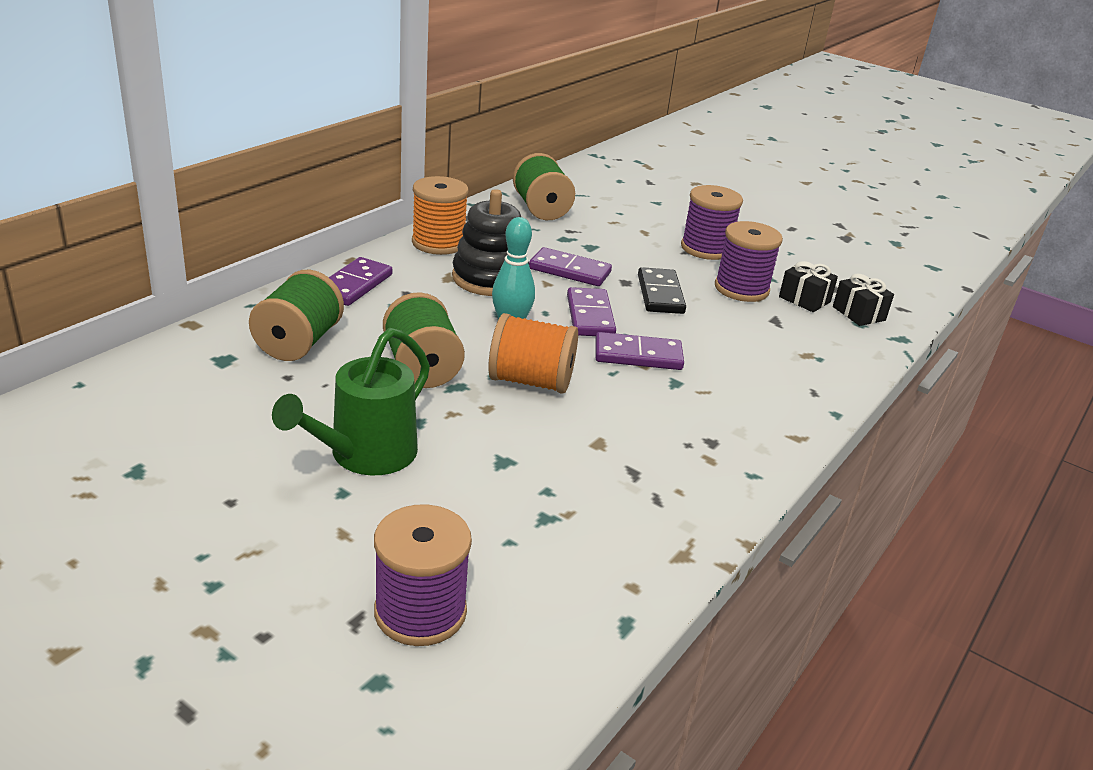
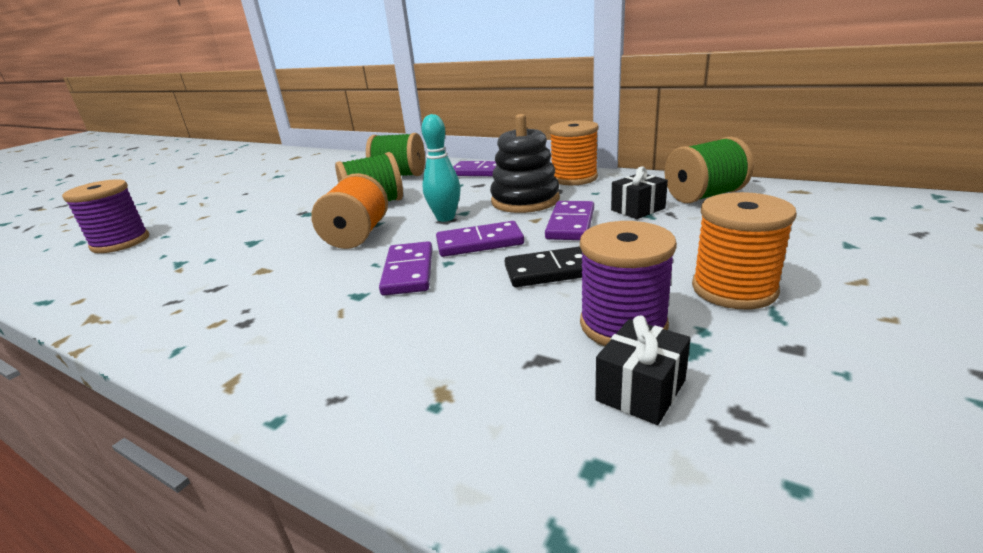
camera: 90 degrees right, 5 degrees down
green watering can [272,328,430,475] -> none
purple spool [681,185,743,260] -> orange spool [692,192,797,309]
black gift [833,273,894,326] -> black gift moved to [611,166,668,219]

